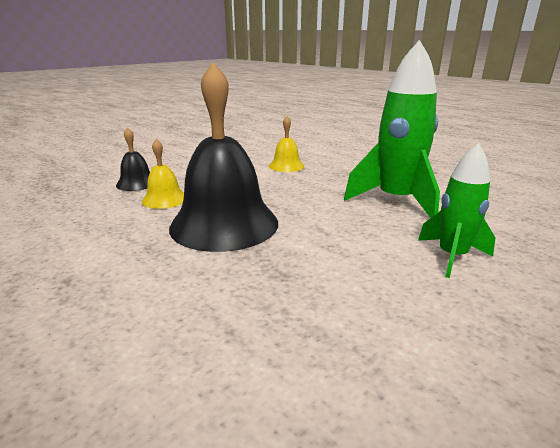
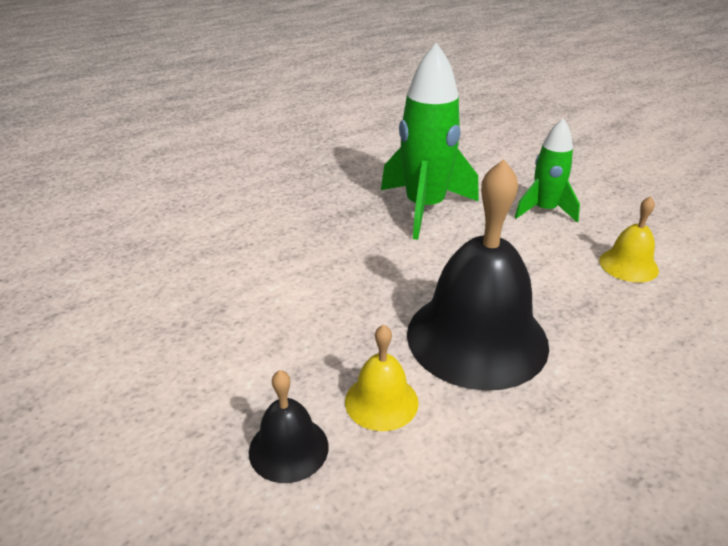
camera: 80 degrees left, 10 degrees up
yellow bell [269,116,304,172] -> yellow bell moved to [599,196,659,282]

